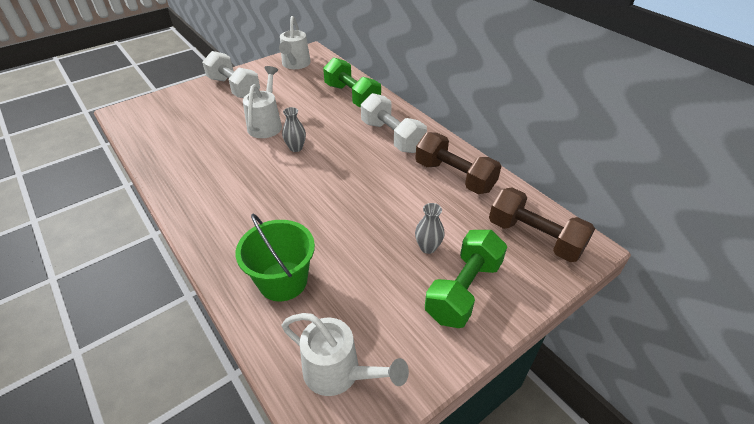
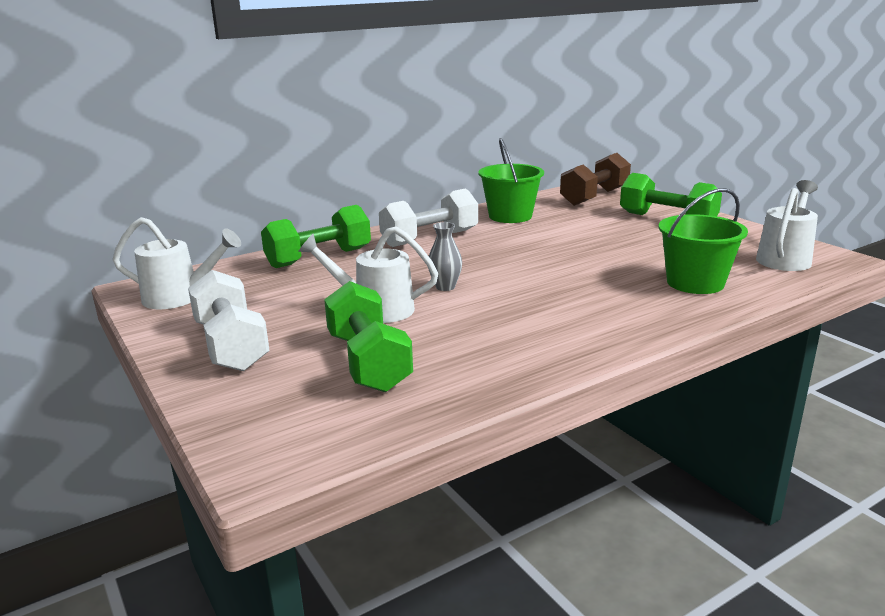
camera: 85 degrees left, 20 degrees down
white dumbbell [202,51,260,98] -> white dumbbell turned 75 degrees counterclockwise [188,270,270,371]
brown dumbbell [415,132,501,194] -> green bucket [478,138,544,223]
grey vase [415,203,445,254] -> none
none -> green dumbbell [324,281,413,392]

